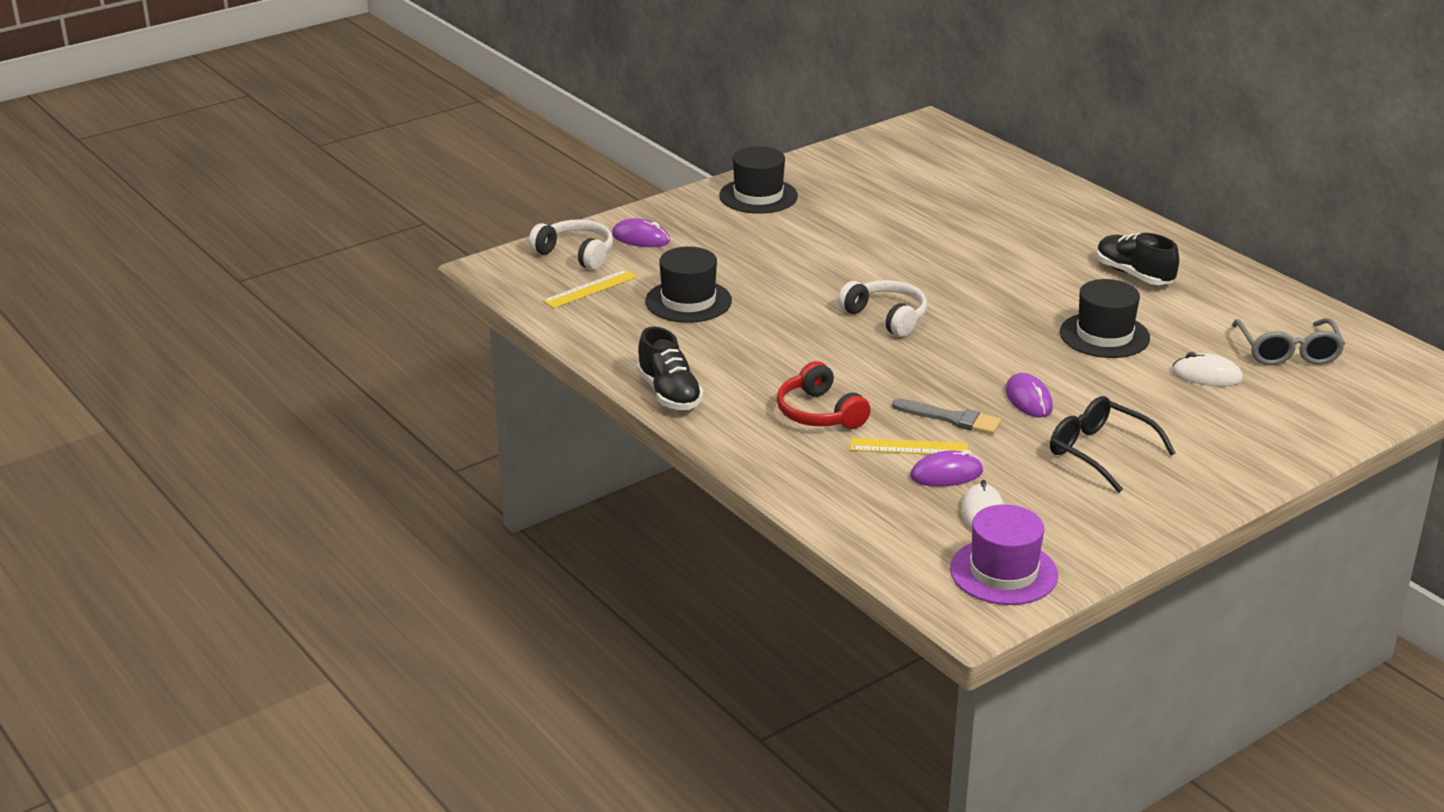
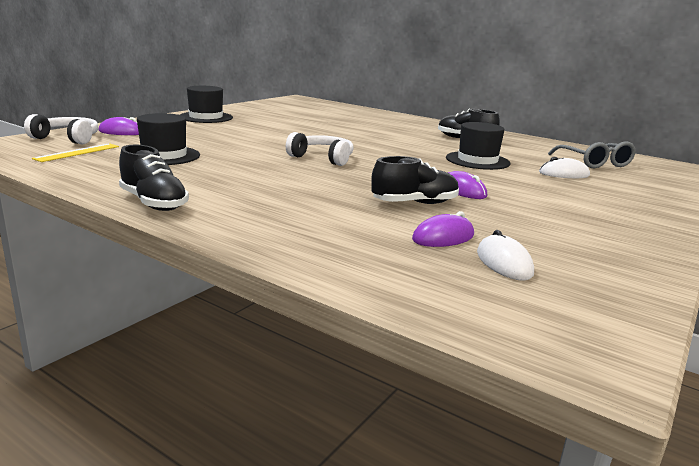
camera: 20 degrees left, 10 degrees down
red headphones [777,361,871,429] -> none
yellow ruler [850,438,968,454] -> none
grey brush [892,399,1001,434] -> black shoe [371,156,459,204]
purple hat [950,504,1058,605] -> none
black glasses [1050,396,1176,493] -> none

